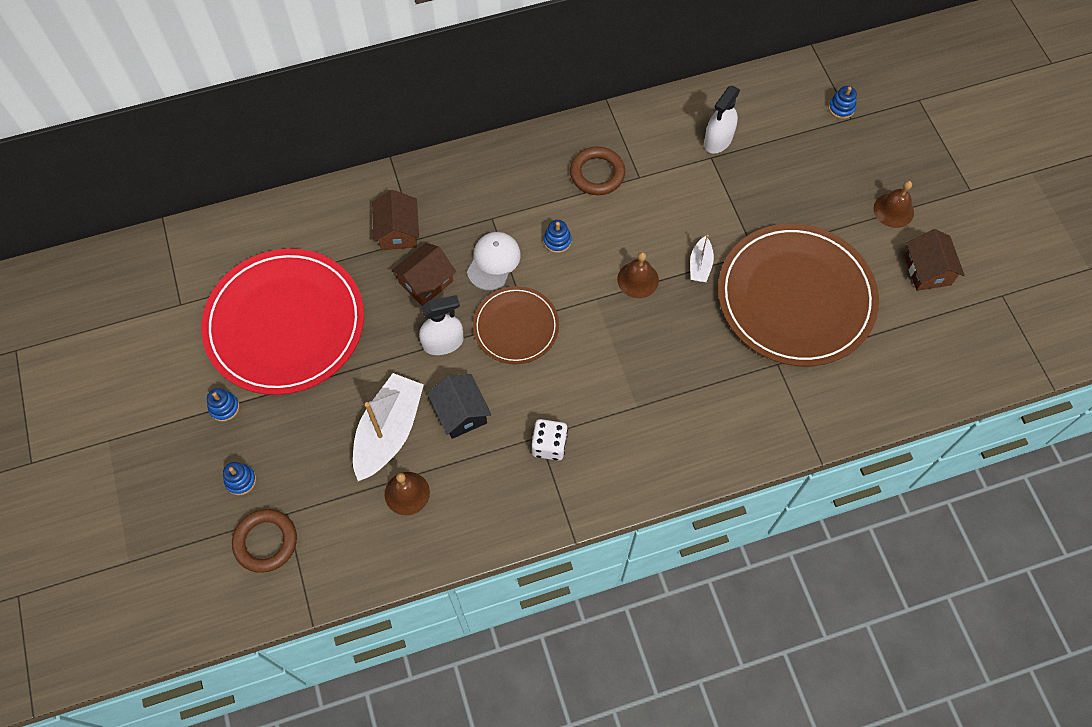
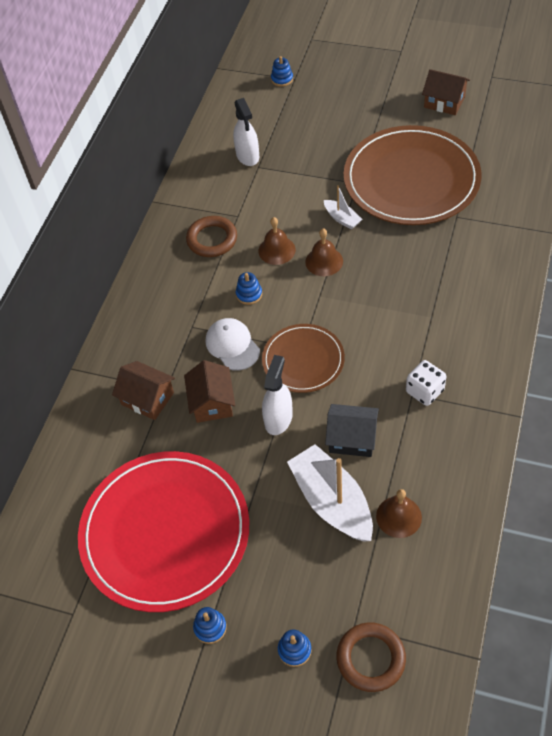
camera: 50 degrees left, 10 degrees down
brown bell [874,181,914,228] -> brown bell moved to [258,217,296,265]

